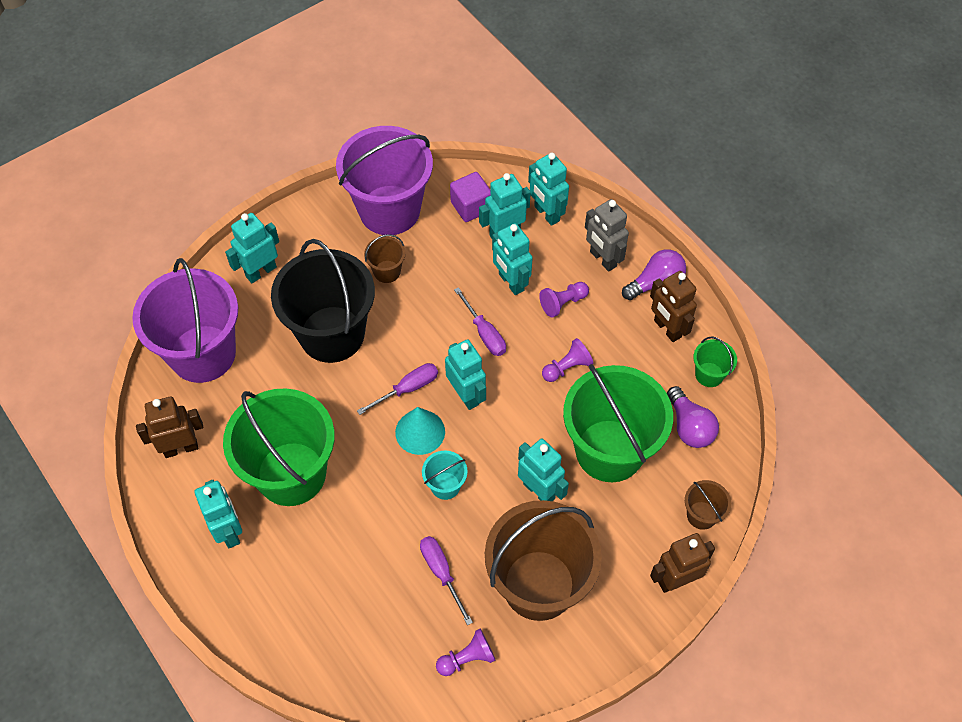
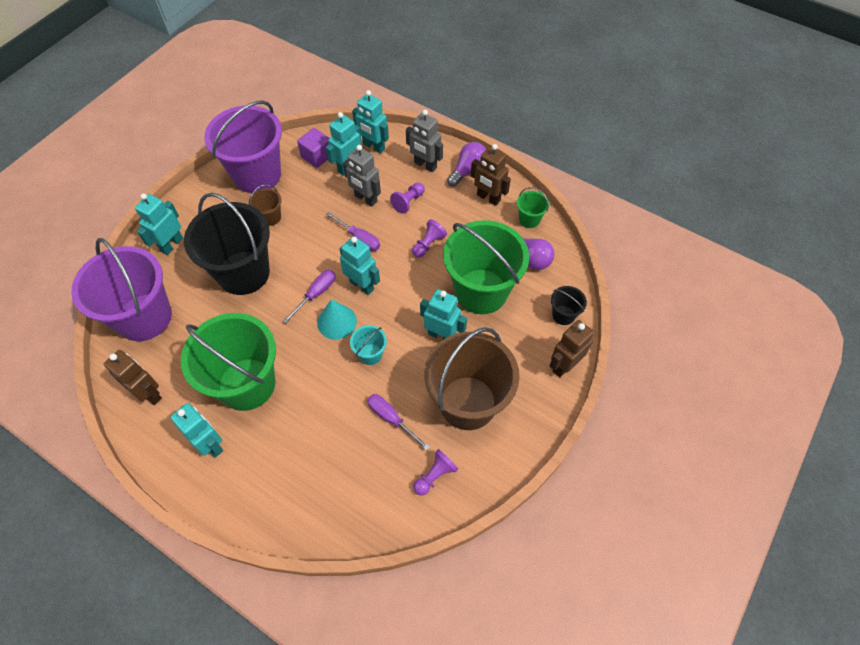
camera: 20 degrees left, 0 degrees up
brown robot [136,396,203,458] -> brown robot turned 75 degrees clockwise [104,350,162,405]
turquoise robot [492,223,533,295] -> grey robot [343,145,381,207]
brown bucket [685,480,731,530] -> black bucket [551,286,587,325]

